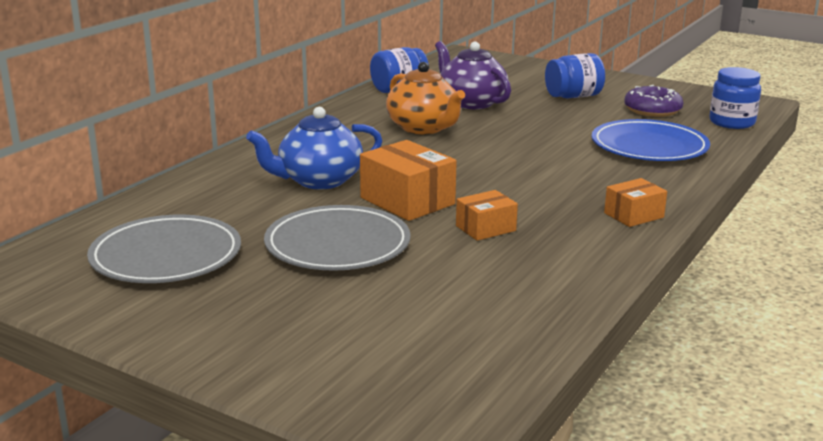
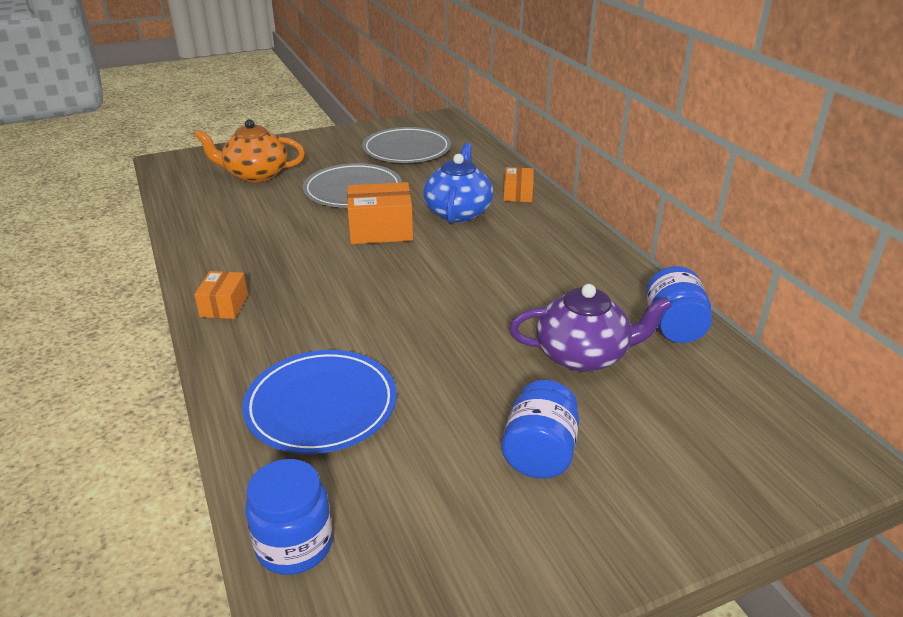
camera: 125 degrees right, 10 degrees up
orange teapot [386,62,465,134] -> orange teapot moved to [194,119,305,183]
orange box [456,190,518,241] -> orange box moved to [504,167,534,202]
purple donut [624,85,683,117] -> none

